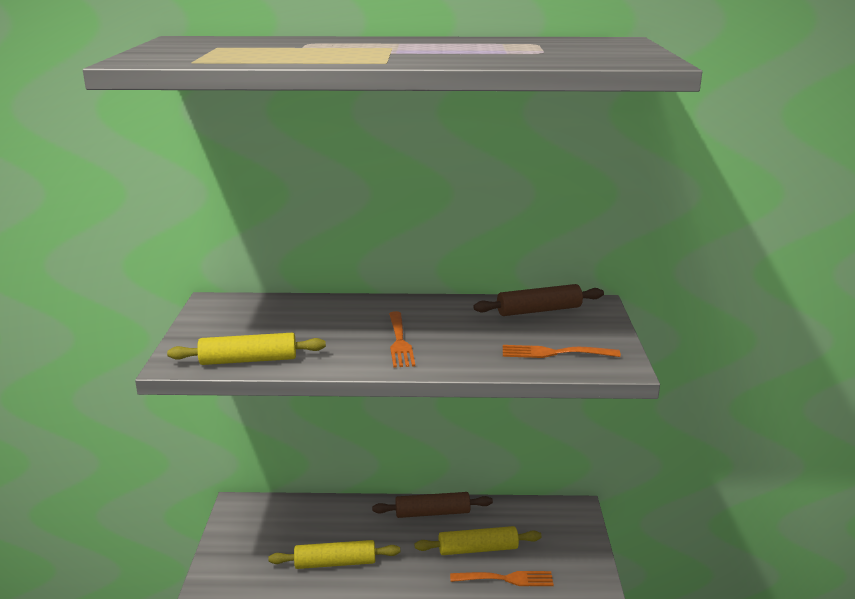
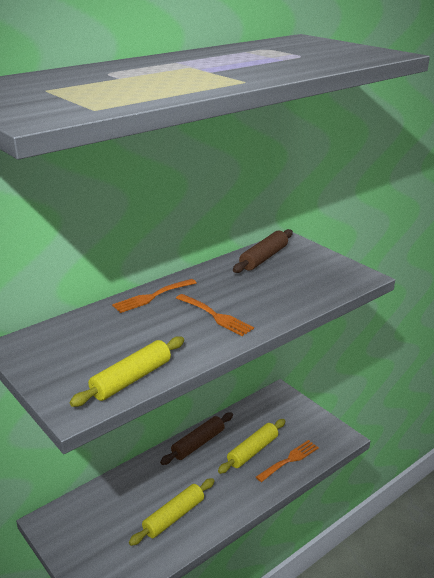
camera: 40 degrees left, 5 degrees up
orange fork [503,345,621,358] -> orange fork moved to [112,279,196,313]

